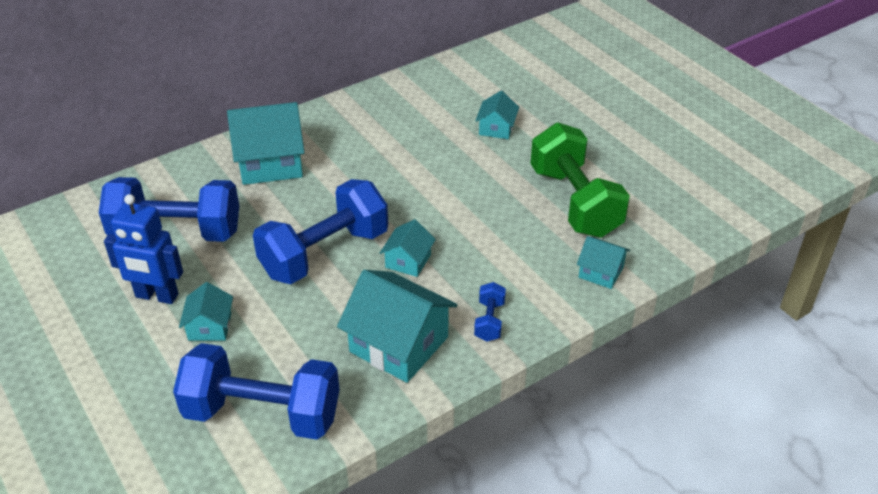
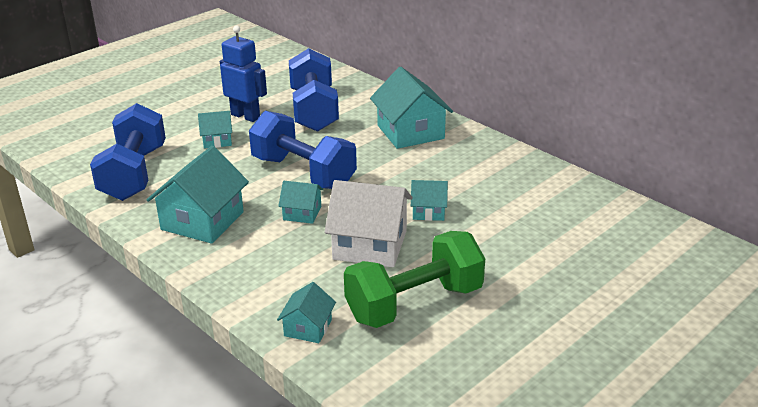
camera: 80 degrees right, 10 degrees down
blue robot [104,194,183,304] -> blue robot turned 120 degrees clockwise [220,26,267,122]
blue dumbbell [474,282,506,342] -> none
turquoise house [475,91,519,139] -> turquoise house moved to [411,180,448,221]
none -> white house [324,180,412,267]

